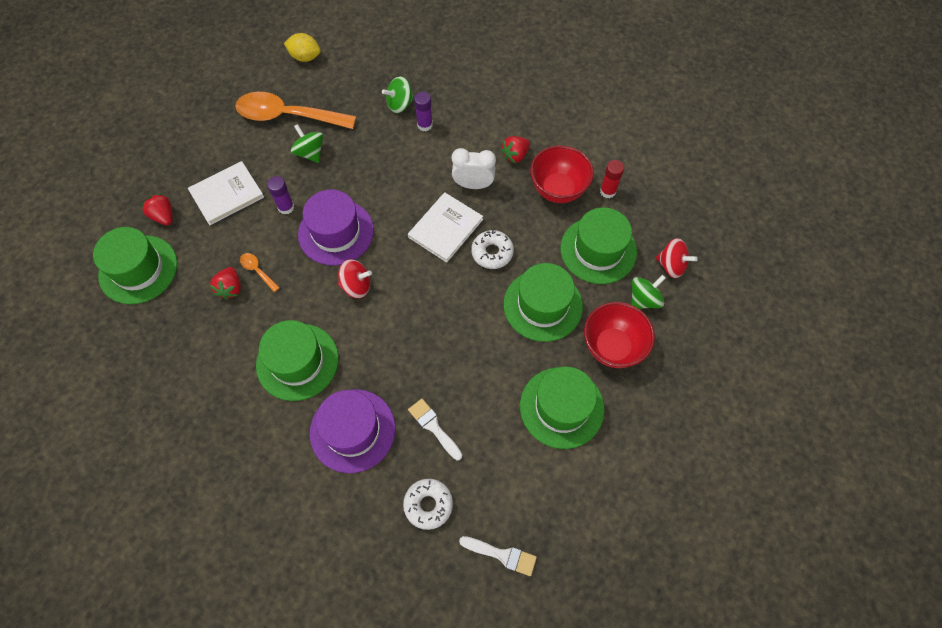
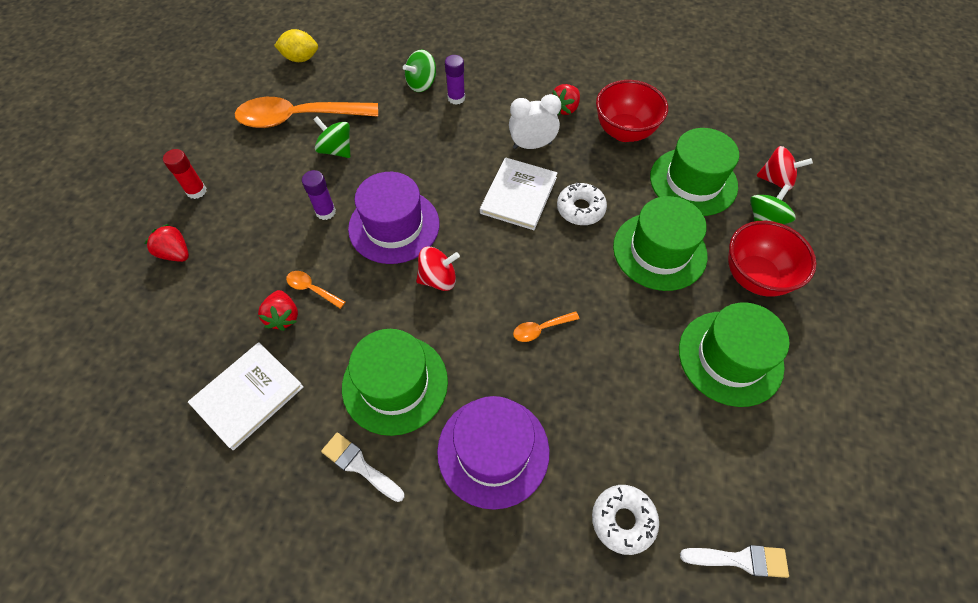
camera: 15 degrees left, 5 degrees down
green hat [93,227,177,304] -> none
white book [188,161,264,225] -> white book moved to [188,342,304,451]
white brush [408,399,462,460] -> white brush moved to [321,433,404,502]
red glue stick [600,160,624,198] -> red glue stick moved to [163,149,207,199]
none -> orange spoon [513,311,580,342]

